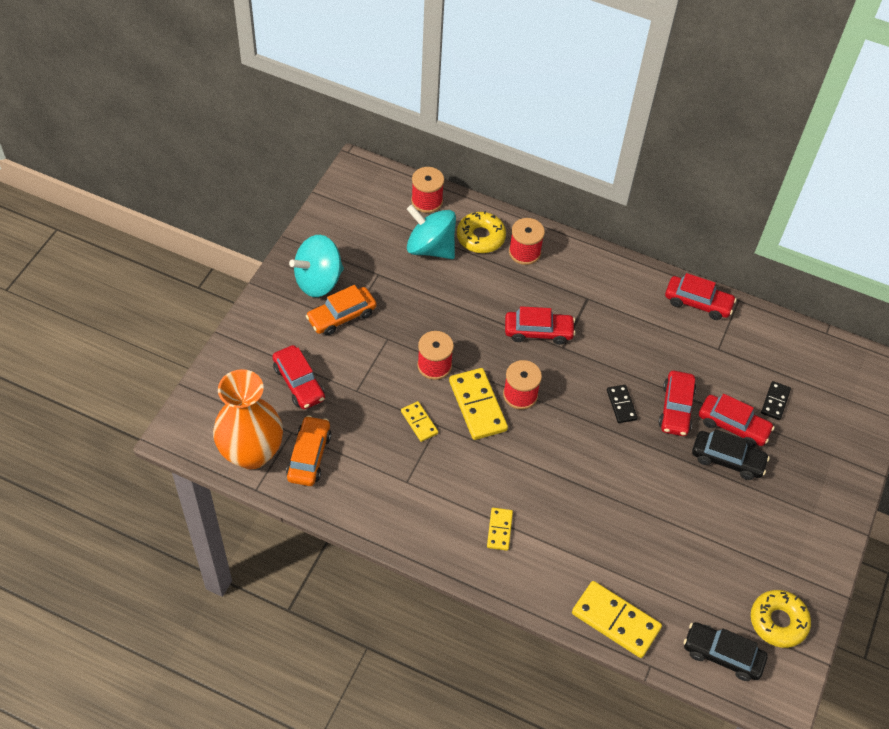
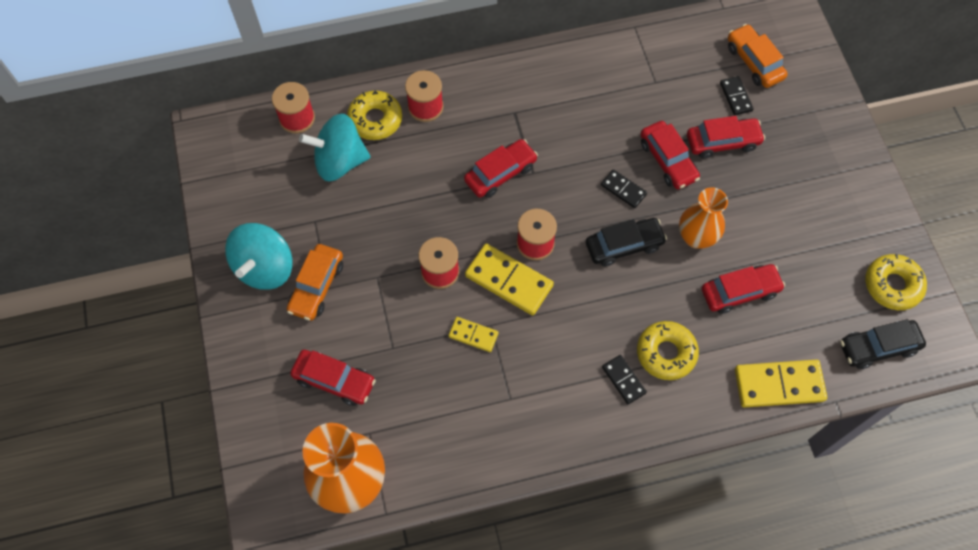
camera: 35 degrees left, 10 degrees up
orange car [286,415,331,486] -> orange car moved to [728,24,788,88]
yellow domino [487,508,513,551] -> black domino [602,355,647,404]
red car [665,273,736,320] -> red car moved to [702,264,785,314]
black car [692,429,770,480] -> black car moved to [586,218,667,266]
none -> yellow donut [637,321,699,380]
none -> orange vase [679,188,728,249]

